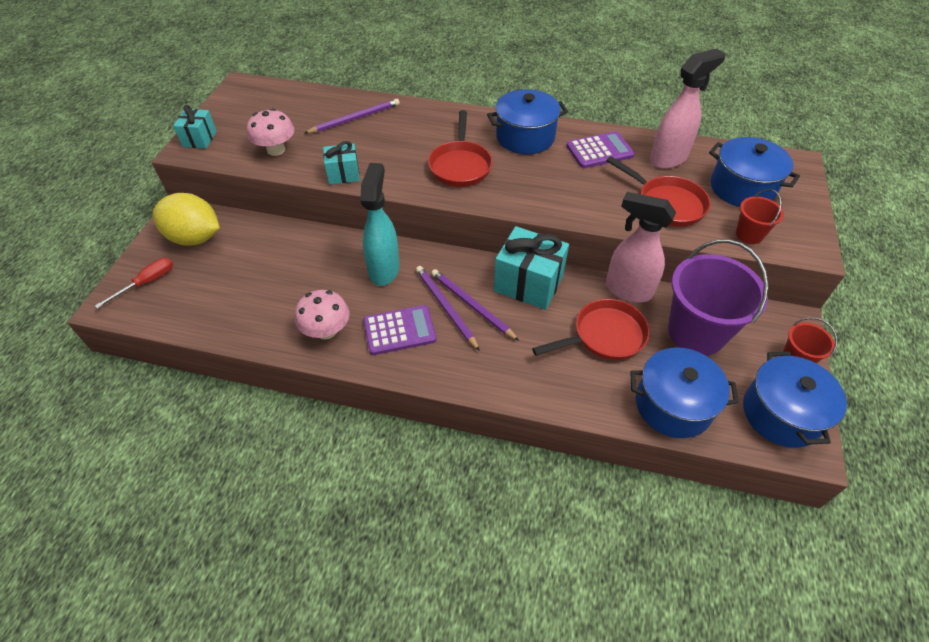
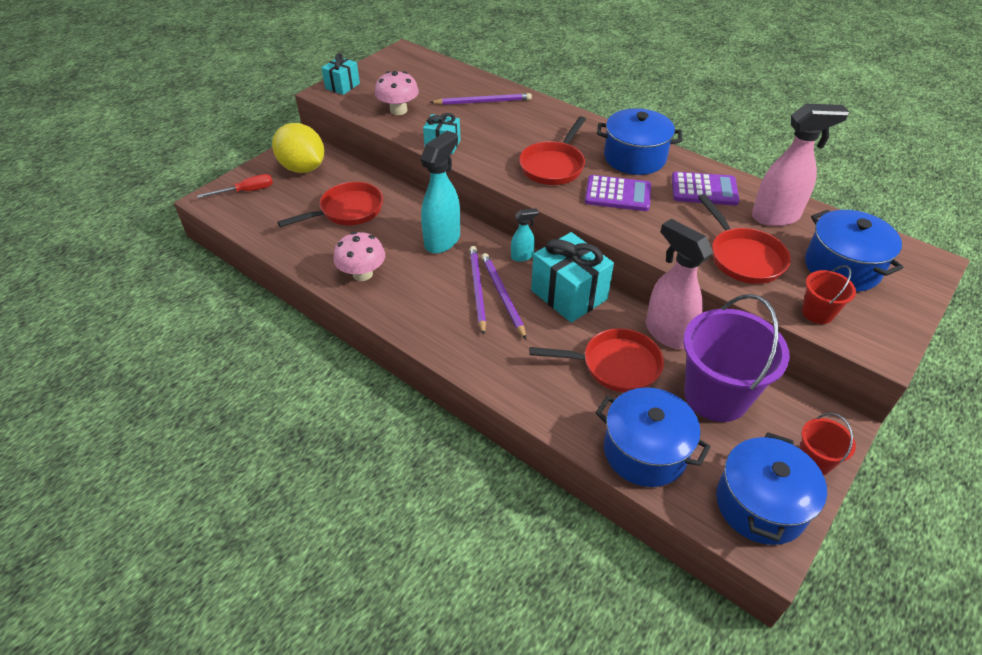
camera: 25 degrees right, 5 degrees down
purple calculator [363,305,437,355] -> purple calculator moved to [585,175,651,211]
none -> red pan [277,182,383,227]
none -> turquoise spray bottle [511,208,539,262]

